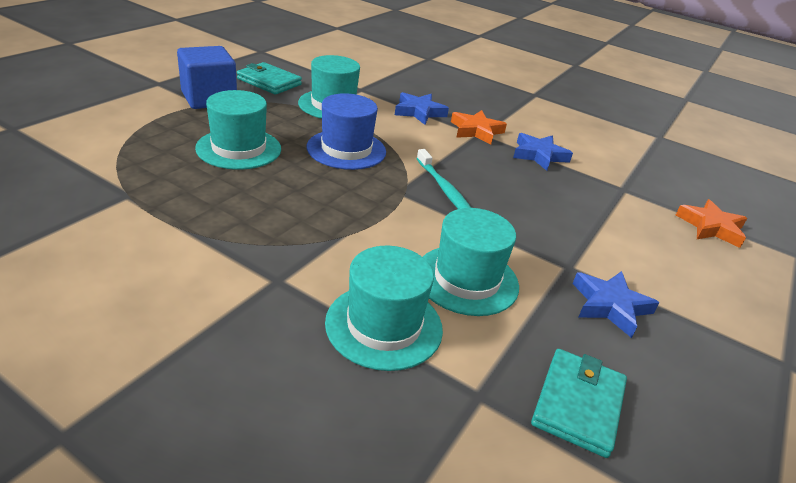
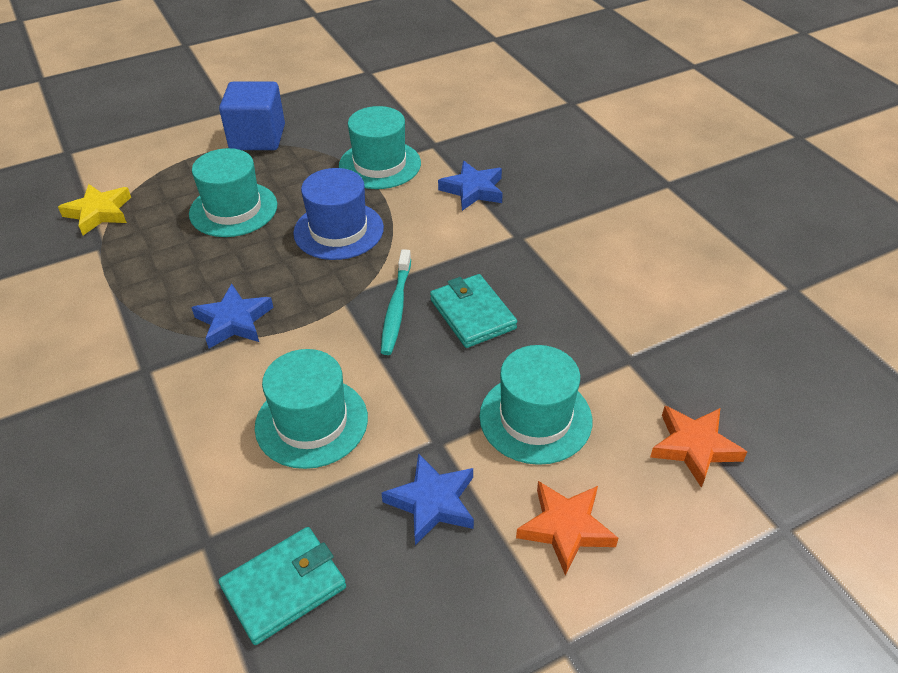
camera: 35 degrees right, 10 degrees up
turquoise wallet [237,62,302,95] -> turquoise wallet moved to [430,274,517,348]
turquoise hat [325,246,443,371] -> turquoise hat moved to [479,345,592,465]
orange star [451,110,507,145] -> orange star moved to [516,481,618,576]
blue star [513,133,573,171] -> blue star moved to [191,284,274,348]
none -> yellow star [58,184,131,235]

